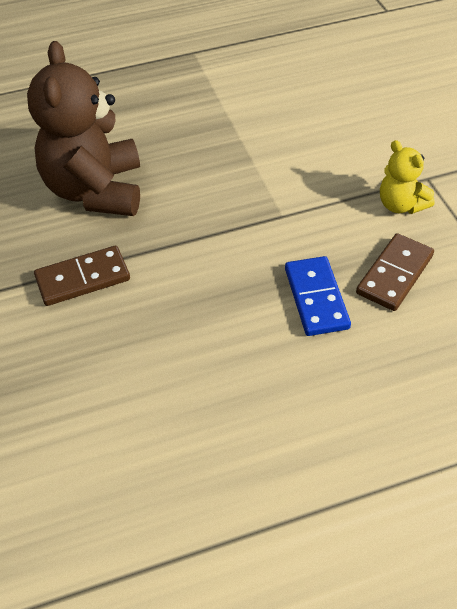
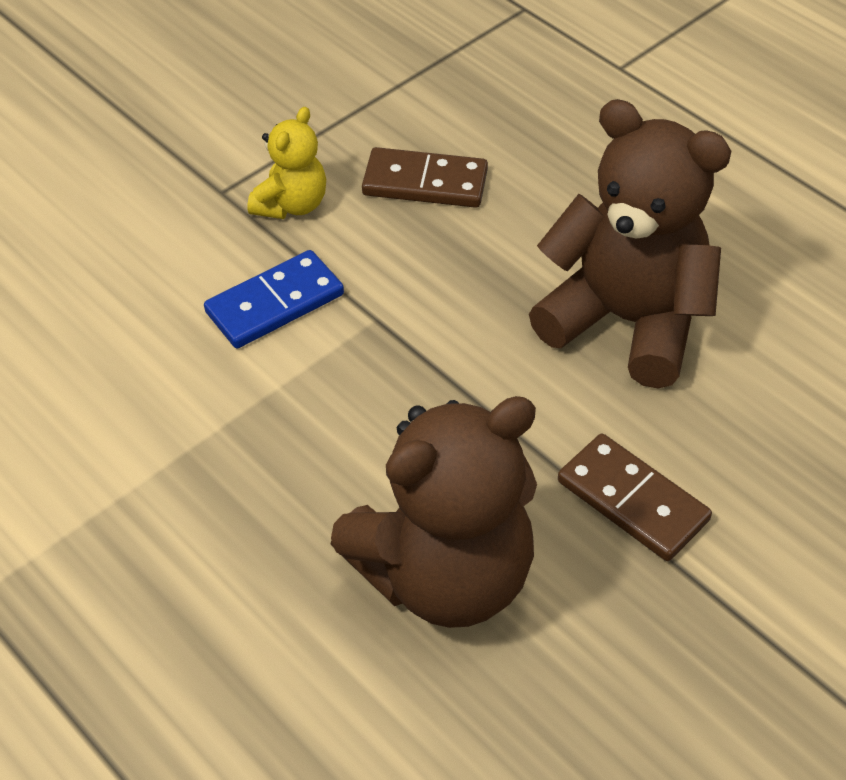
camera: 115 degrees left, 0 degrees up
blue domino [285,256,351,336] -> blue domino moved to [204,250,344,349]
none -> brown teddy bear [529,99,731,389]

